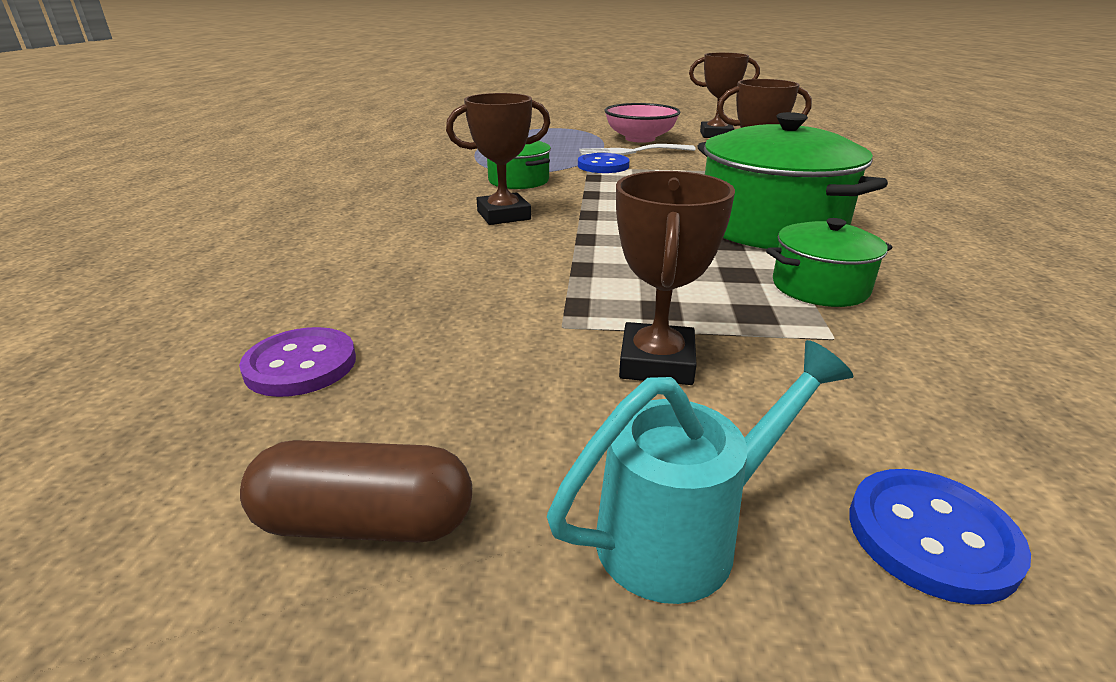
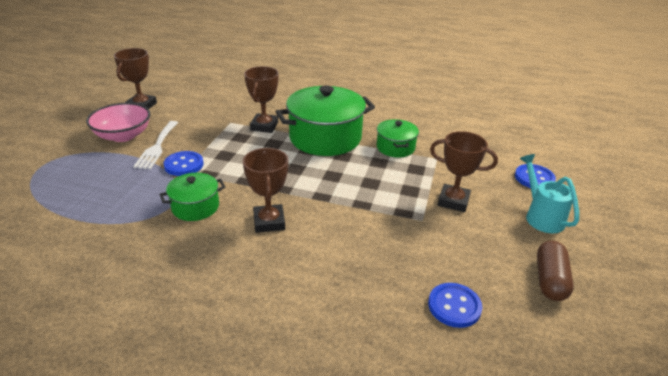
camera: 80 degrees left, 5 degrees up
purple button [239,327,356,397] -> blue button [428,283,482,328]

